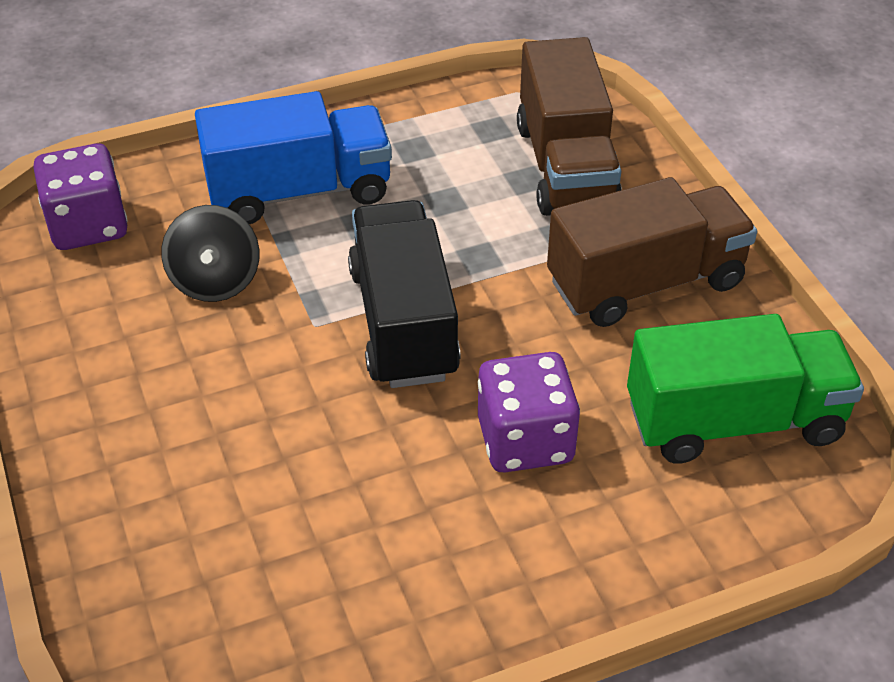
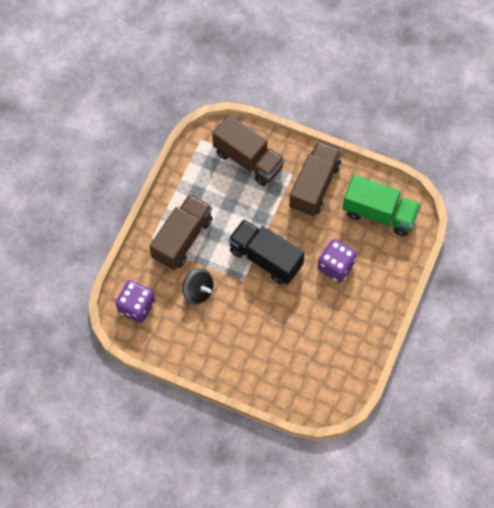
camera: 45 degrees left, 20 degrees up
blue truck [195,91,392,224] -> brown truck [149,194,213,270]
green truck [627,314,864,464] -> green truck turned 75 degrees clockwise [343,175,421,236]

